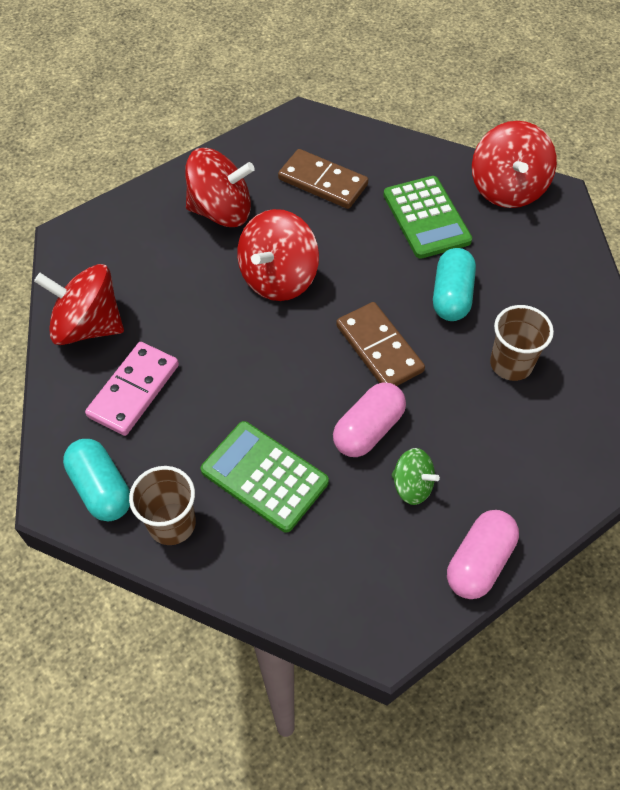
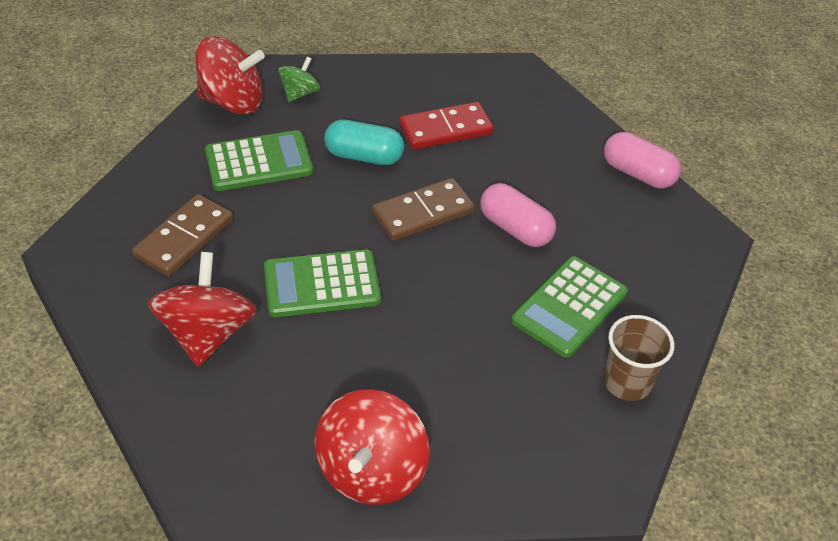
camera: 90 degrees left, 10 degrees down
turquoise capsule [63,439,130,521] -> none
pink domino [85,342,179,436] -> none
red spinning top [237,209,319,301] -> green calculator [264,249,381,317]
green spinning top [391,448,440,505] -> green spinning top moved to [278,57,320,102]
brown cup [490,305,554,381] -> red domino [399,102,493,150]

